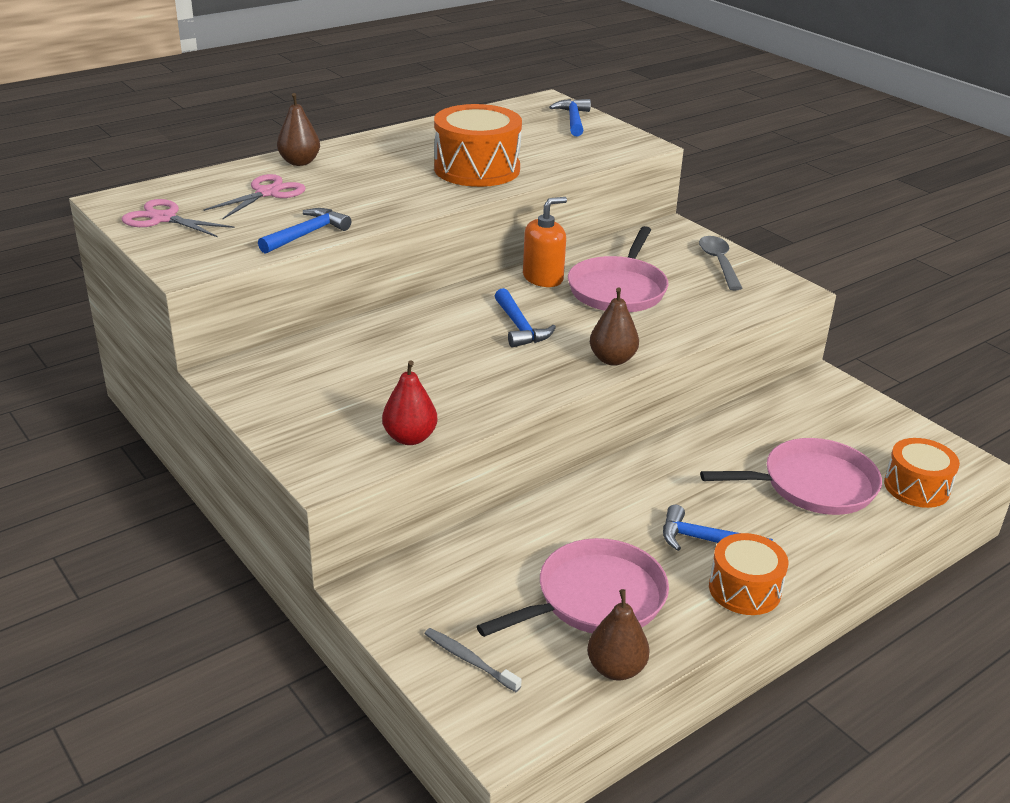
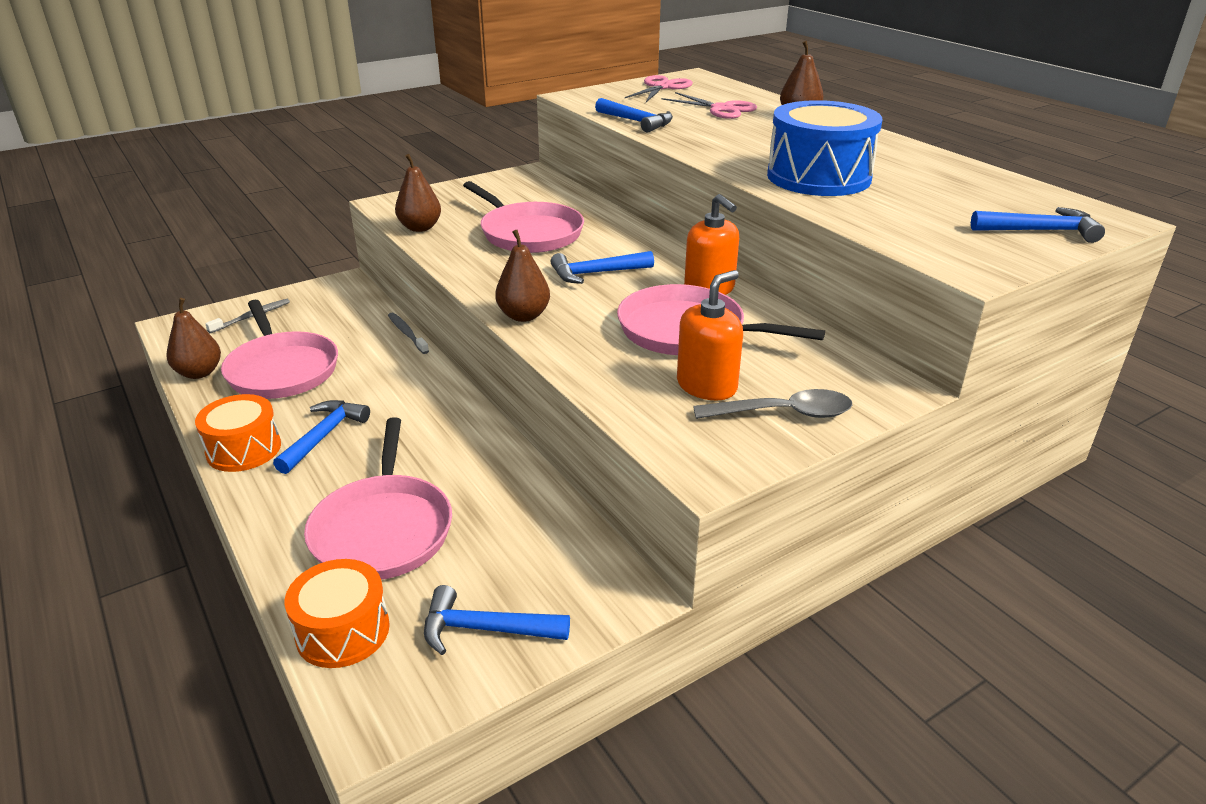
camera: 95 degrees right, 0 degrees up
red pear [382,361,438,445] -> brown pear [395,154,441,232]
orange drum [434,104,522,187] -> blue drum [767,100,882,196]
none -> grey toothbrush [388,313,429,354]
none -> blue hammer [424,585,570,655]
none -> pink pan [463,181,584,253]
none -> orange soap dispenser [677,270,743,400]

